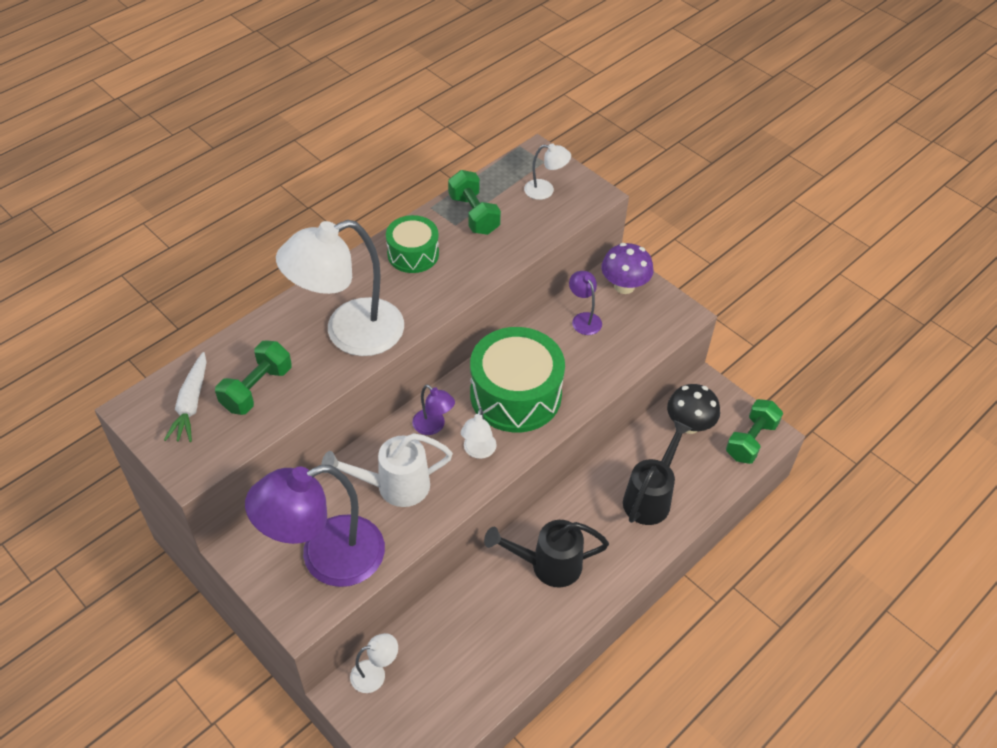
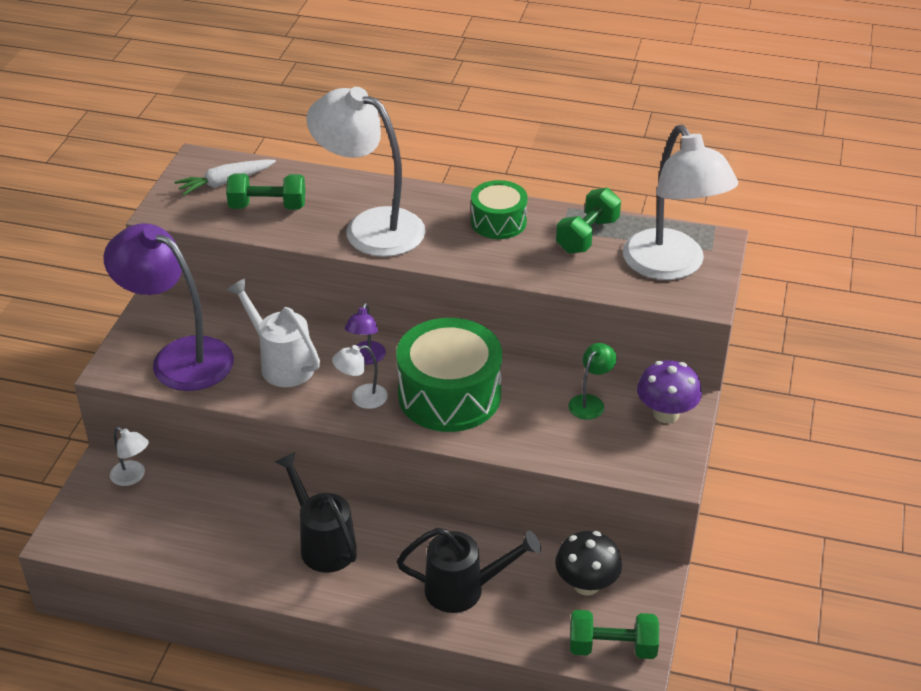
camera: 60 degrees right, 10 degrees down
white lamp [524,144,571,200] -> white lamp [623,125,738,280], size x2.30
purple lamp [569,271,602,335] -> green lamp [568,343,617,420]

